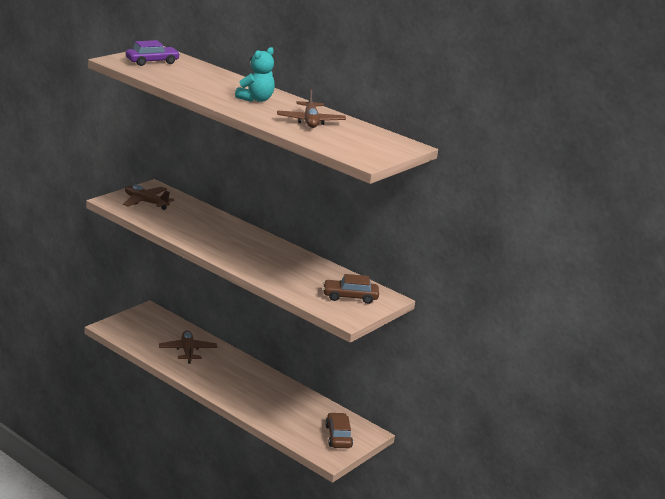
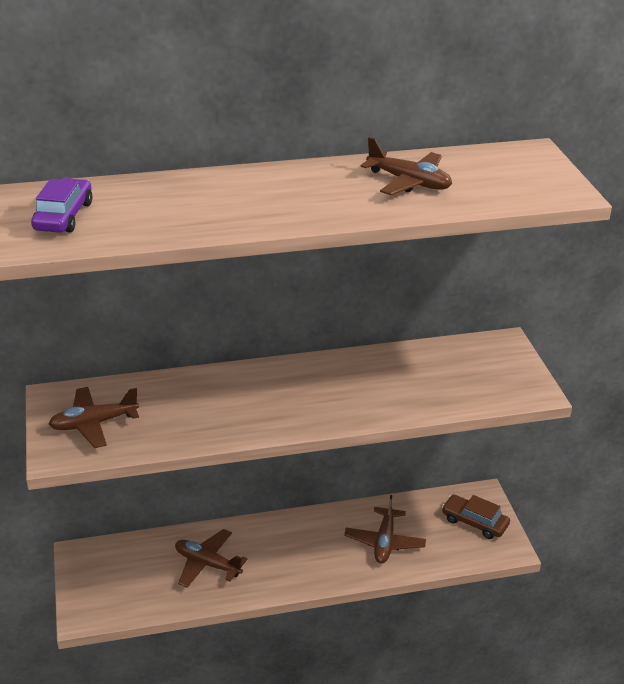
camera: 50 degrees left, 10 degrees up
turquoise teddy bear [235,47,275,102] -> none
brown car [323,274,379,304] -> none
none -> brown plane [344,495,426,563]

